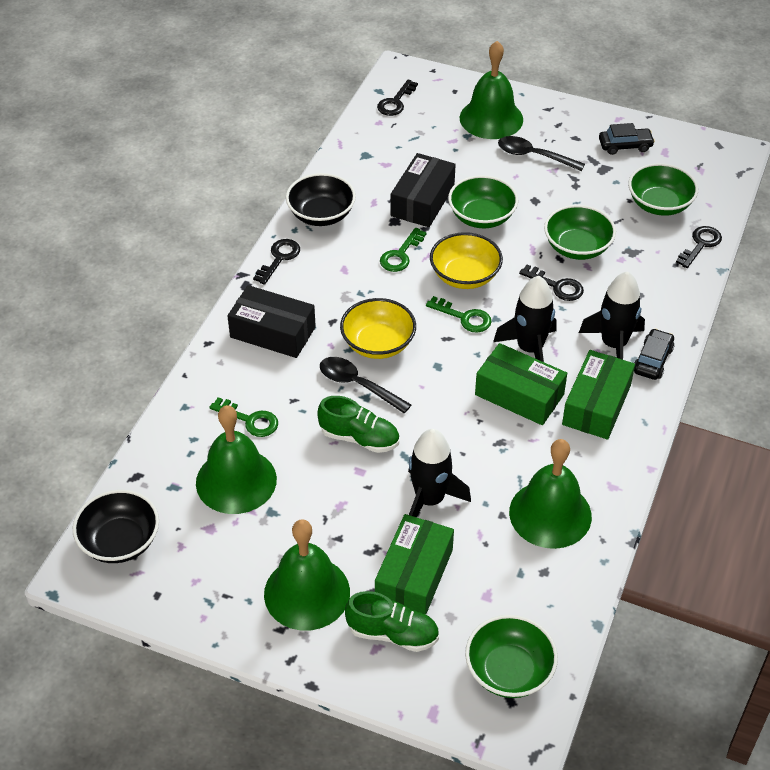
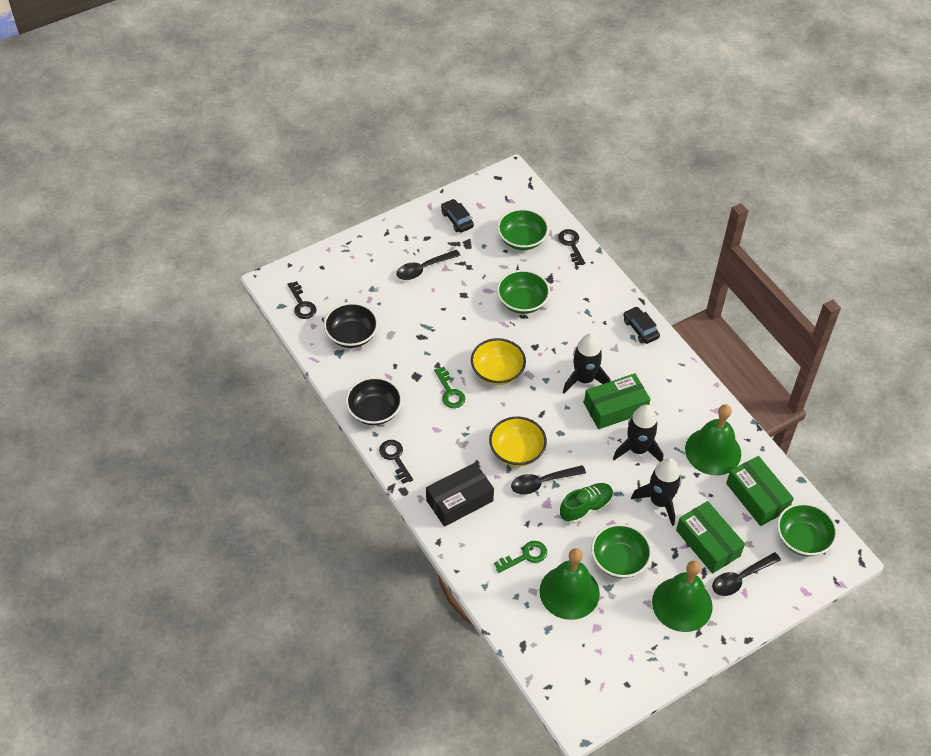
camera: 55 degrees left, 5 degrees up
black bowl [73,490,159,563] -> black bowl moved to [324,302,378,348]
green shoe [345,591,439,652] -> black spoon [712,552,781,596]
black box [391,153,456,227] -> none
green key [426,296,492,333] -> none
green bowl [448,175,518,228] -> green bowl moved to [591,524,652,578]
green bell [460,41,523,139] -> none
black key [519,265,584,301] -> none
green box [562,350,635,440] -> green box moved to [726,456,794,526]
black rocket [579,271,645,360] -> black rocket moved to [613,405,663,462]
black car [599,123,655,155] -> black car turned 60 degrees counterclockwise [441,199,474,233]

